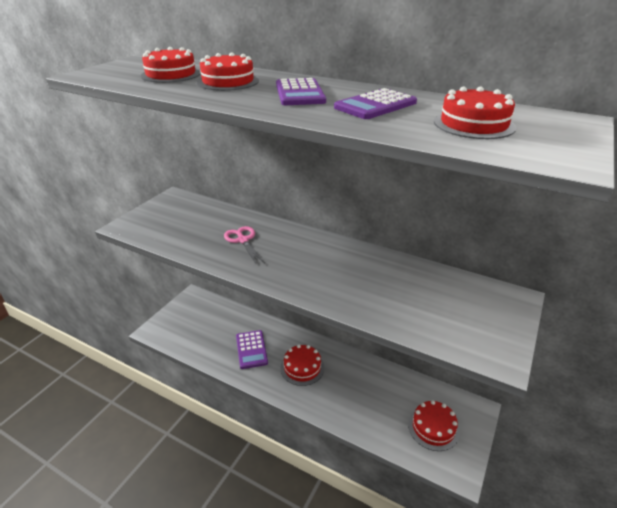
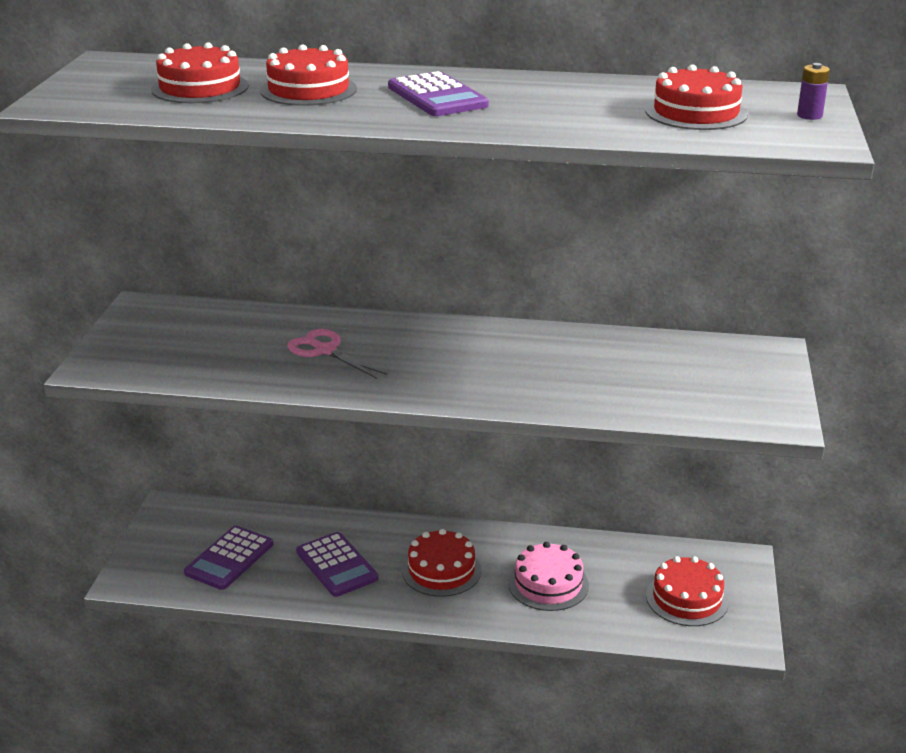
camera: 20 degrees left, 5 degrees down
purple calculator [334,88,417,119] -> purple calculator moved to [184,526,273,590]
none -> pink cake [508,542,589,611]
none -> purple battery [797,63,830,120]

